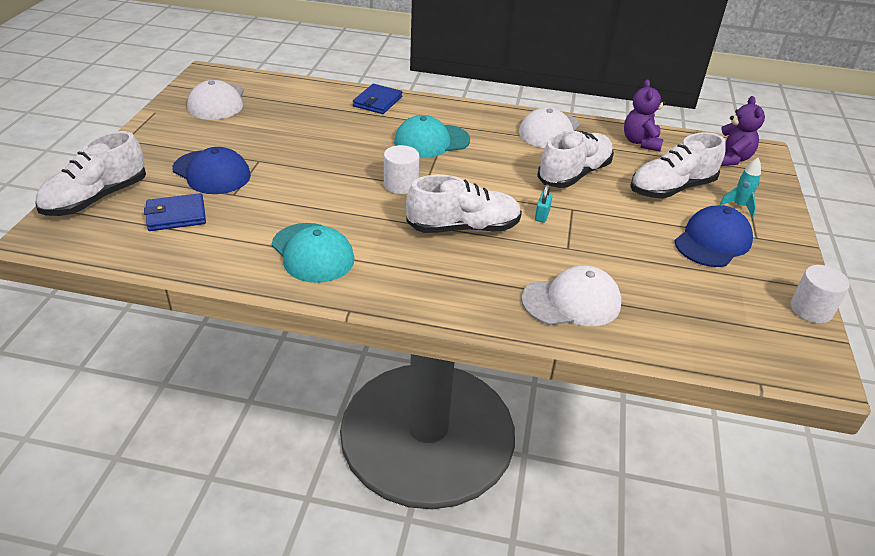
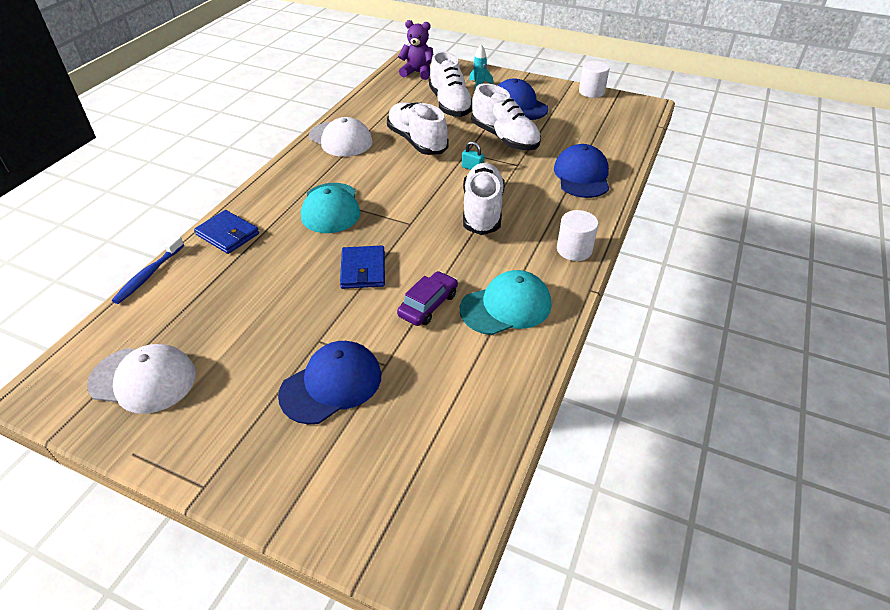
camera: 75 degrees left, 5 degrees up
white shoe [35,131,146,216] -> white shoe moved to [471,84,541,150]
blue wallet [144,193,206,231] -> blue wallet moved to [340,245,385,289]
white cylinder [384,145,419,194] -> white cylinder moved to [557,210,599,261]
white cap [521,265,621,326] -> blue cap [554,144,609,198]
purple teddy bear [624,79,666,151] -> none
none -> blue toothbrush [112,236,184,304]
none -> purple car [397,271,458,326]

